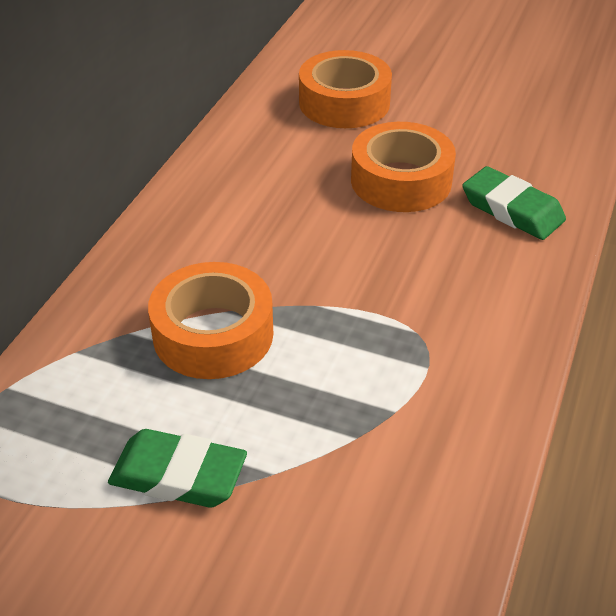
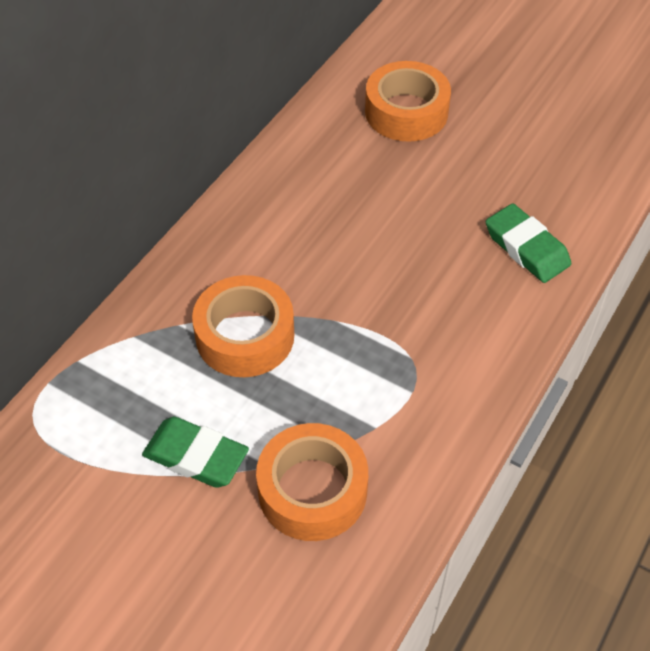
camera: 10 degrees right, 10 degrees up
orange tape [351,122,456,212] -> orange tape moved to [256,423,368,541]

